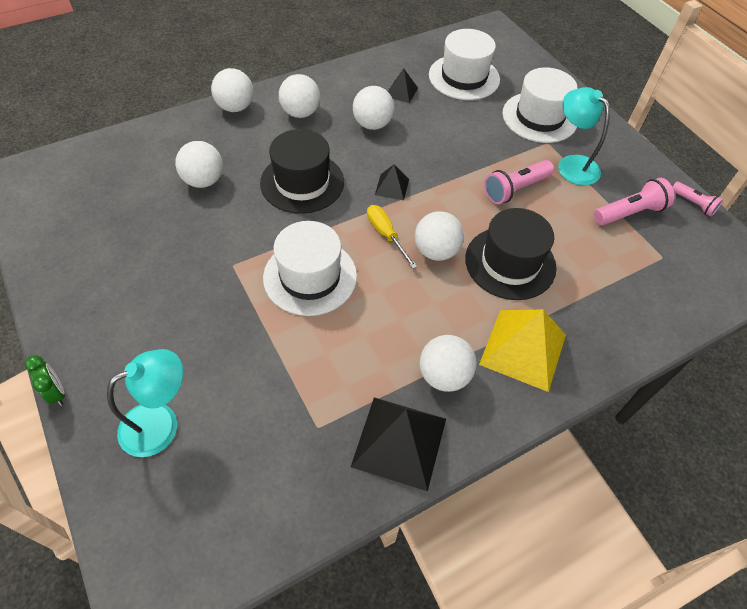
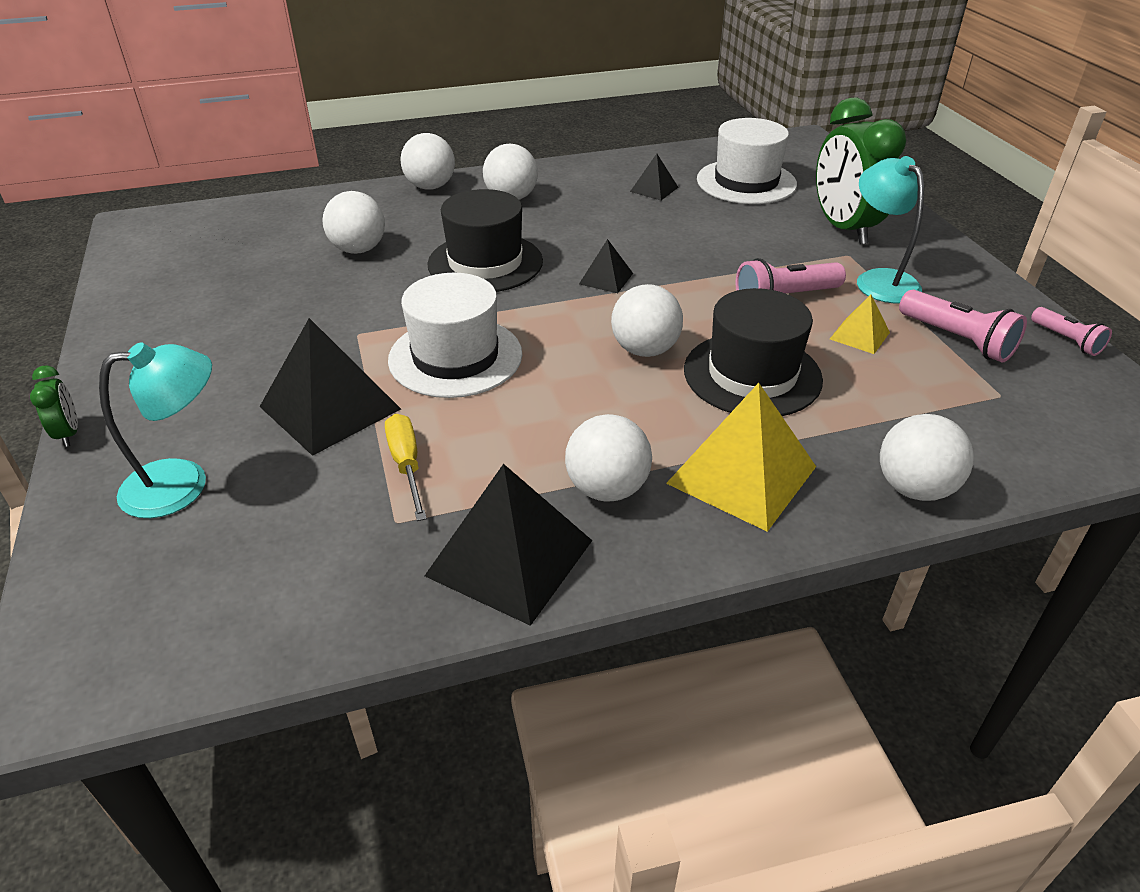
camera: 15 degrees right, 15 degrees down
white ball [353,86,394,130] -> white ball moved to [880,414,974,501]
yellow screwdriver [367,205,417,269] -> yellow screwdriver moved to [385,414,427,521]
white hat [502,67,577,143] -> green clock [816,97,906,244]
pink flashlight [594,178,675,225] -> pink flashlight turned 60 degrees clockwise [899,290,1027,363]
none -> black pyramid [260,318,401,456]
none -> yellow pyramid [830,295,890,354]

